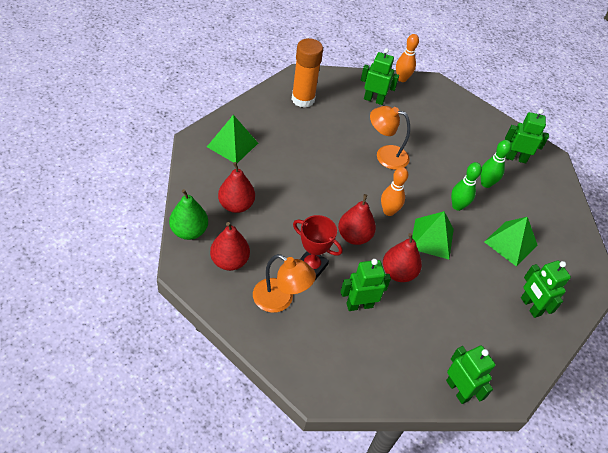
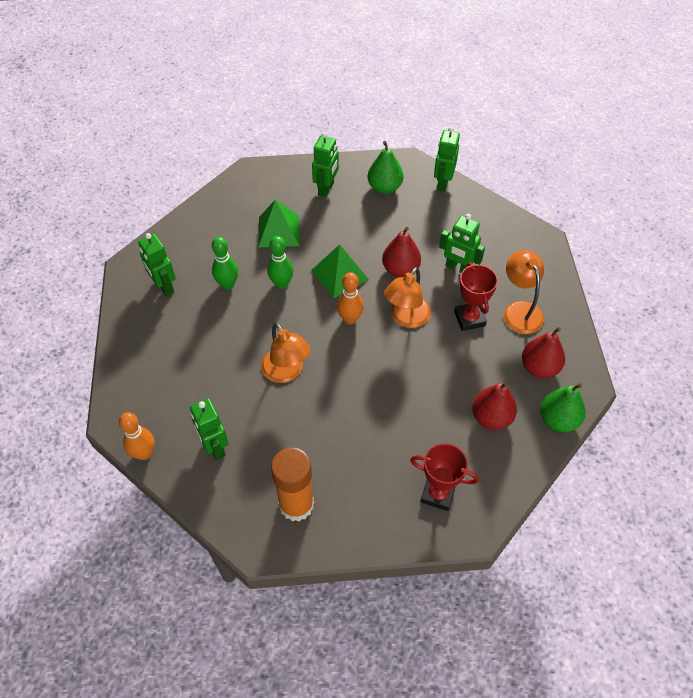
camera: 130 degrees left, 5 degrees up
green pyramid [207,115,258,163] -> red trophy [410,443,479,511]
red pear [338,194,376,245] -> orange lamp [384,267,431,328]
none -> green pear [368,141,403,194]

